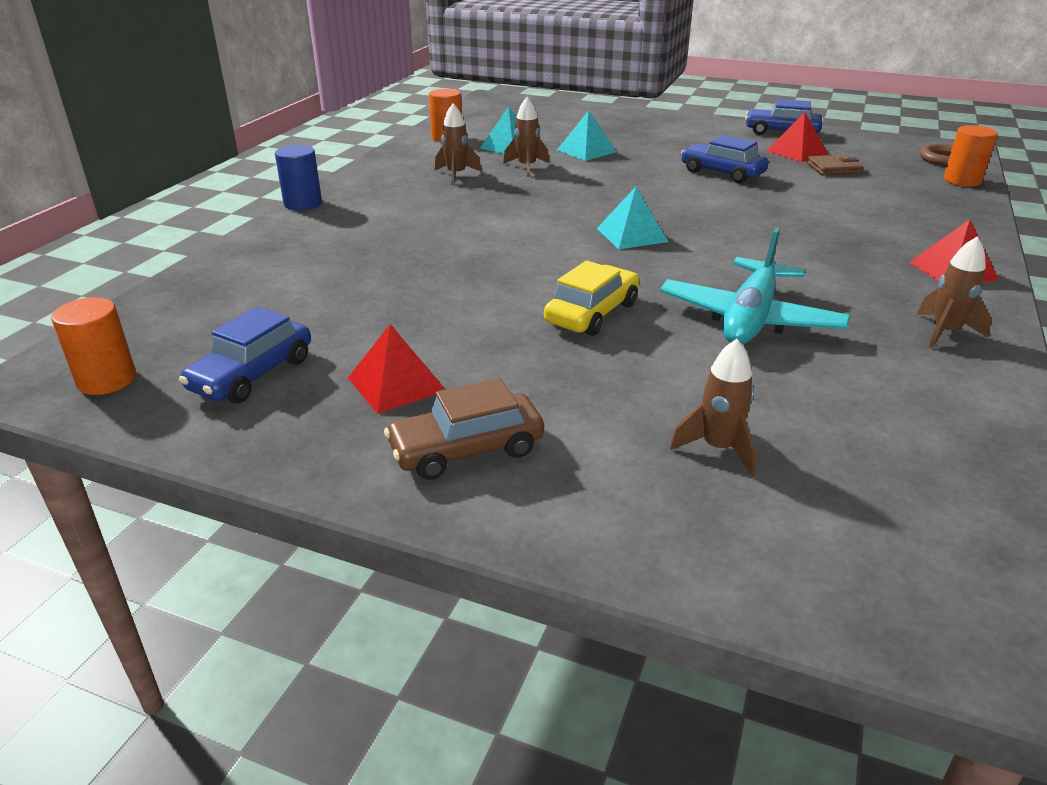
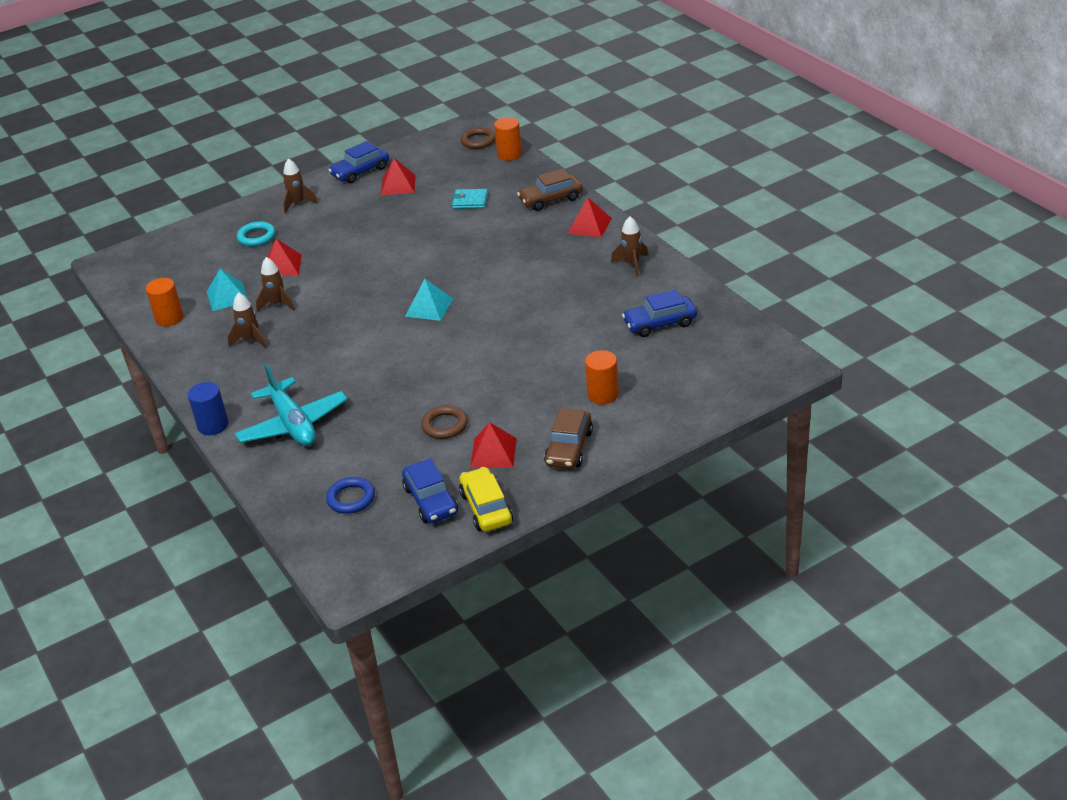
camera: 50 degrees left, 5 degrees up
orange cylinder [51,297,136,395] -> orange cylinder moved to [585,350,619,404]
yellow car [544,261,639,336] -> yellow car moved to [459,467,513,532]
turquoise pyramid [557,110,617,161] -> red pyramid [267,239,302,276]
turquoise plane [660,227,851,344] -> turquoise plane moved to [235,364,348,446]
brown rocket [669,339,756,476] -> brown rocket moved to [283,158,318,214]
blue car [681,135,769,183] -> blue car moved to [622,289,697,337]
brown wallet [807,155,864,175] -> none
none -> turquoise ring [237,221,275,246]
none -> blue ring [326,477,375,514]
none -> brown ring [421,405,468,439]
none -> turquoise wallet [452,189,488,209]
none -> brown car [517,168,583,211]

